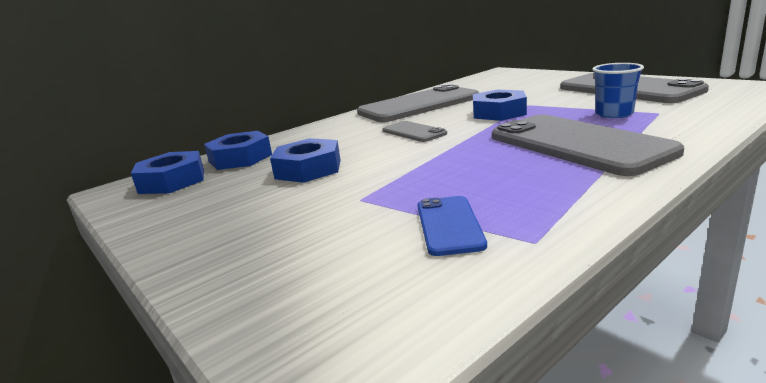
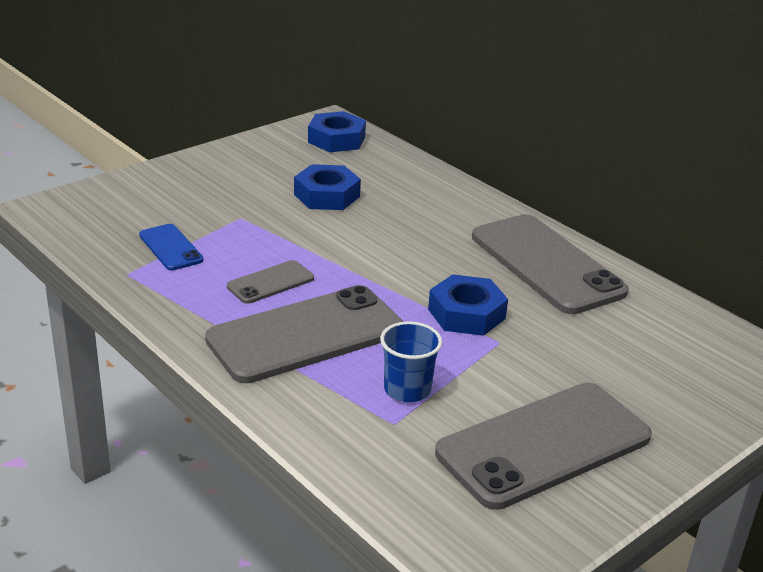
camera: 85 degrees right, 10 degrees up
blue nut [204,131,272,170] -> none
grey phone [382,121,447,142] -> grey phone moved to [227,260,314,304]
blue phone [418,196,487,256] -> blue phone turned 60 degrees clockwise [139,224,204,270]

